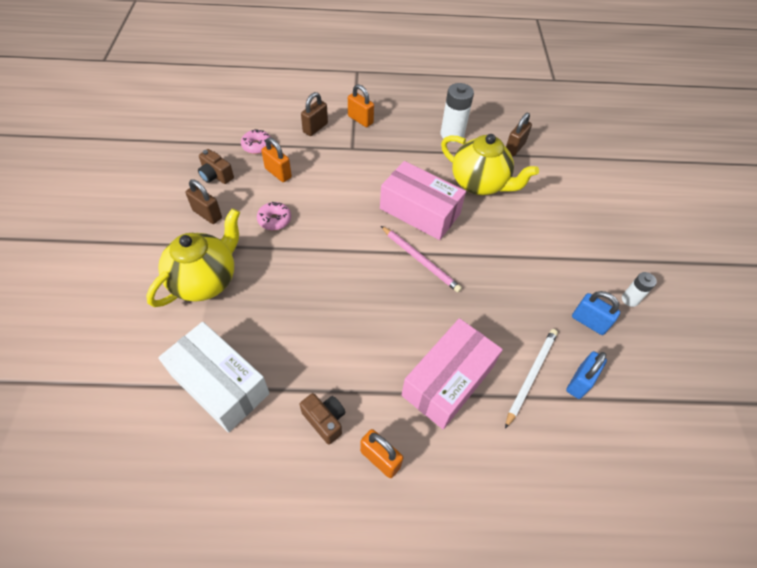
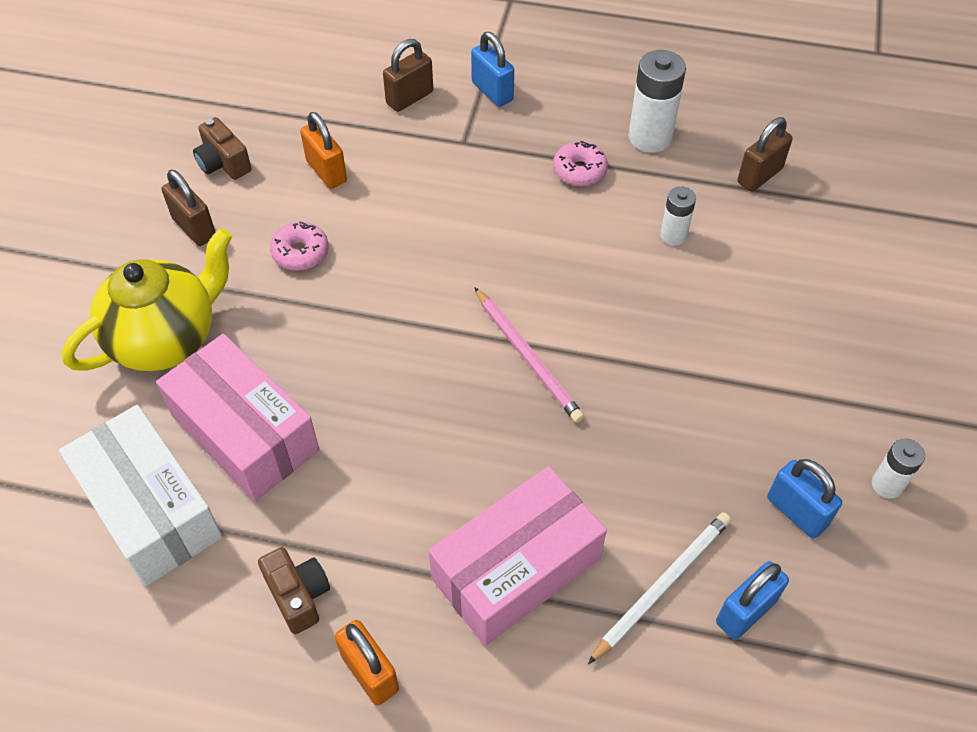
camera: 15 degrees right, 0 degrees up
pink donut [241,129,272,154] -> pink donut moved to [553,141,608,186]
orange padlock [348,84,374,127] -> blue padlock [471,32,514,107]
pink box [380,161,466,240] -> pink box moved to [156,334,319,502]
yellow teapot [441,134,539,195] -> white battery [660,187,696,245]

